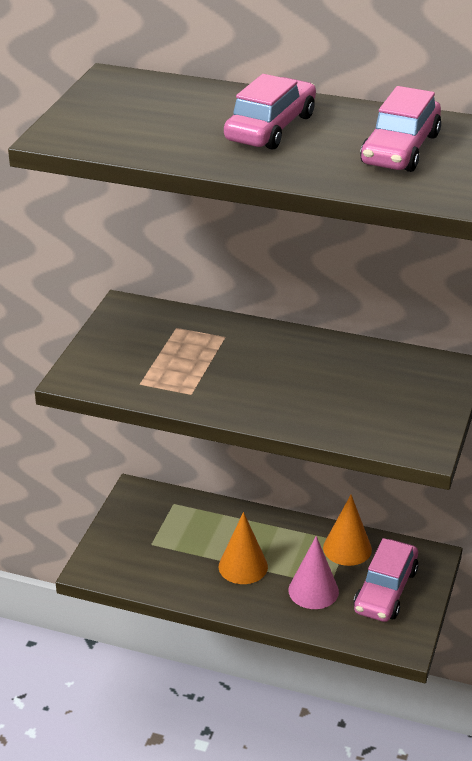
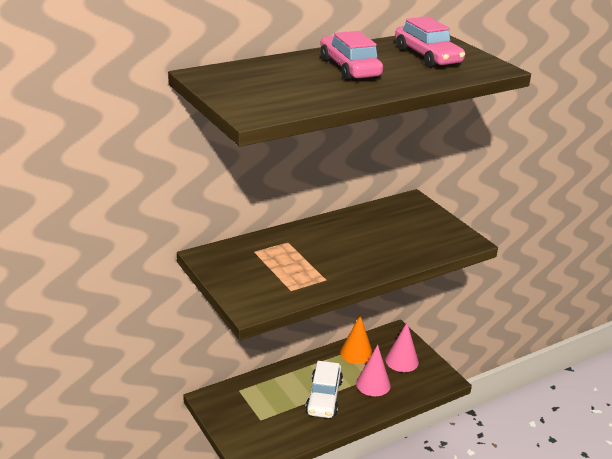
camera: 50 degrees left, 5 degrees down
orange cone [219,512,268,584] -> white car [305,361,343,418]
pink car [354,538,418,622] -> pink cone [385,323,419,372]

